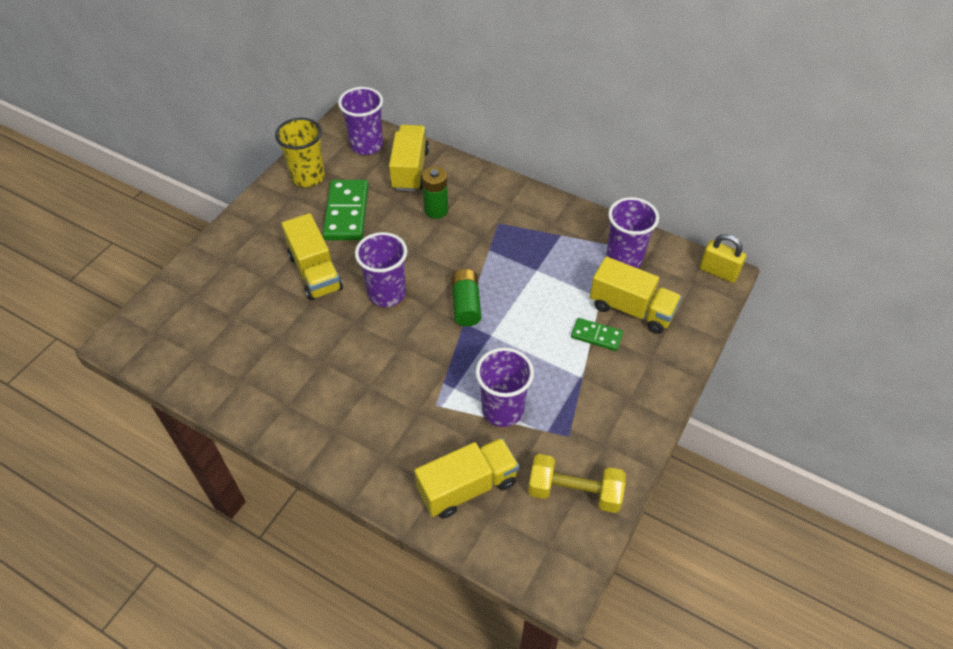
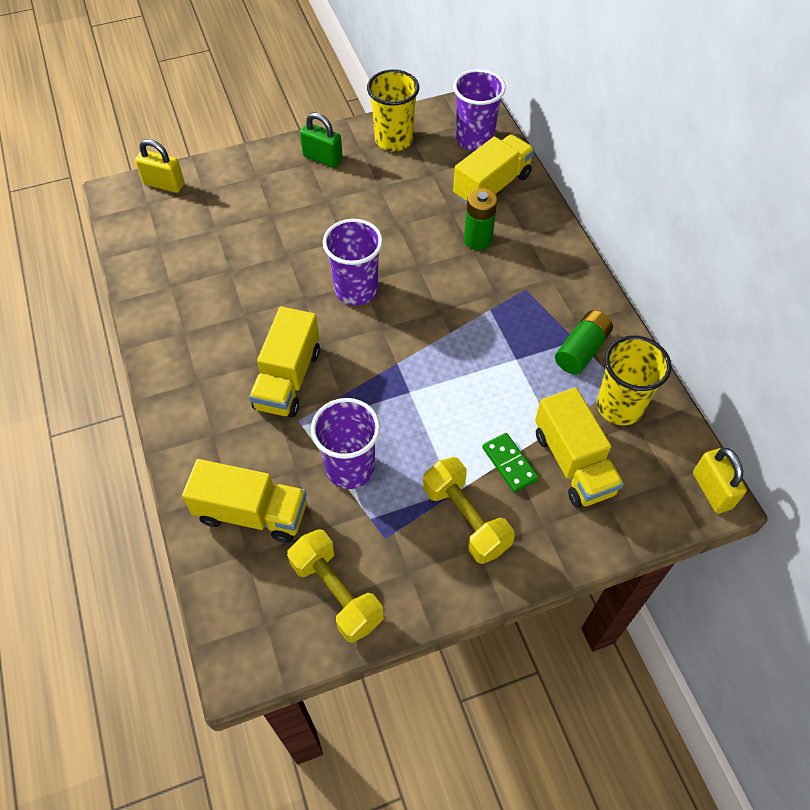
camera: 40 degrees right, 5 degrees up
yellow truck [281,213,343,301] -> yellow truck moved to [249,307,320,418]
green domino [323,180,369,240] -> none
green battery [452,269,481,327] -> green battery moved to [555,310,613,375]
purple cup [606,197,659,268] -> yellow cup [597,336,672,425]
none -> yellow padlock [135,139,184,193]
none -> green padlock [300,112,343,168]
none -> yellow dumbbell [423,457,515,564]

